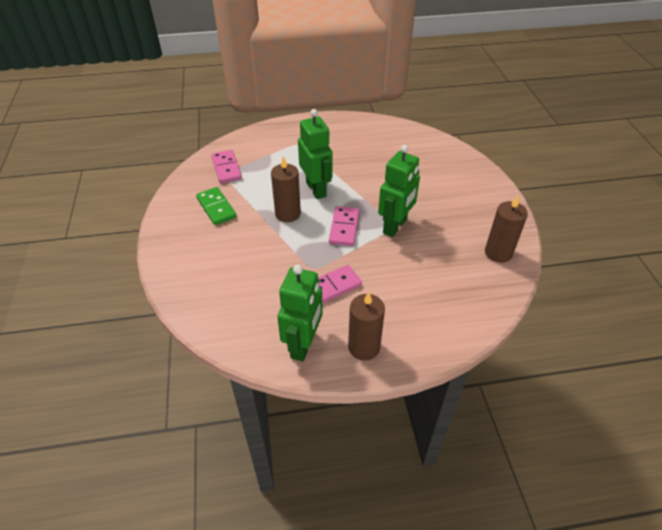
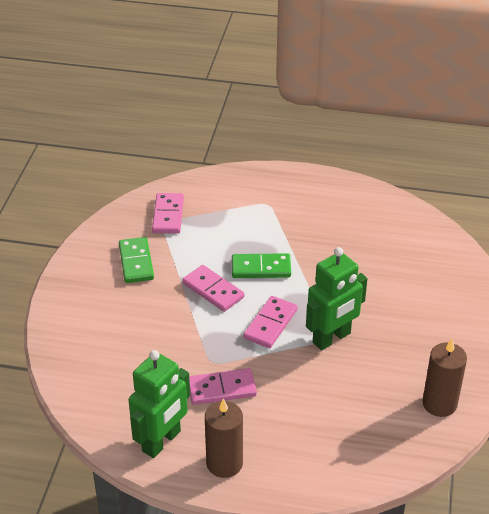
camera: 20 degrees right, 5 degrees down
brown candle [271,156,301,222] -> pink domino [183,265,244,312]
green robot [298,109,333,199] -> green domino [232,253,291,278]

